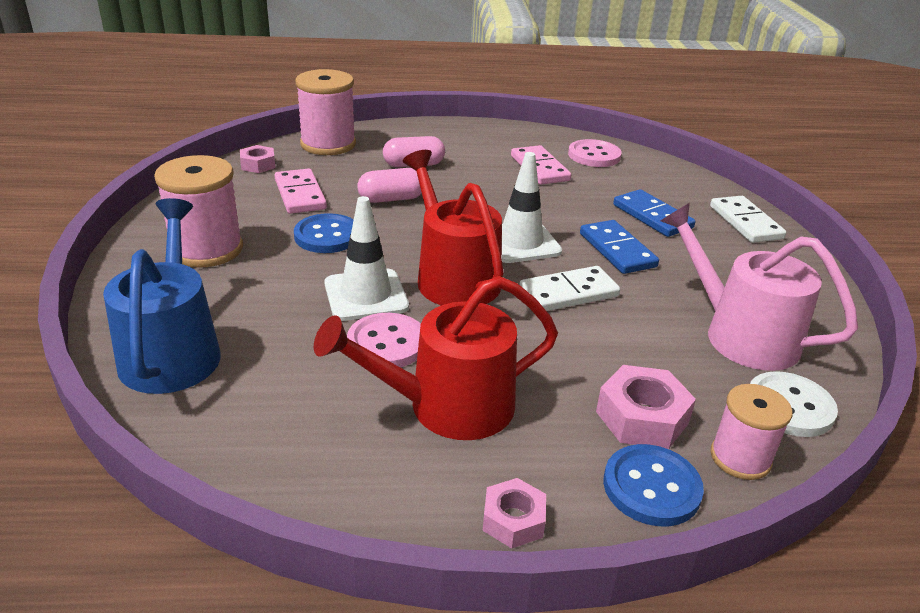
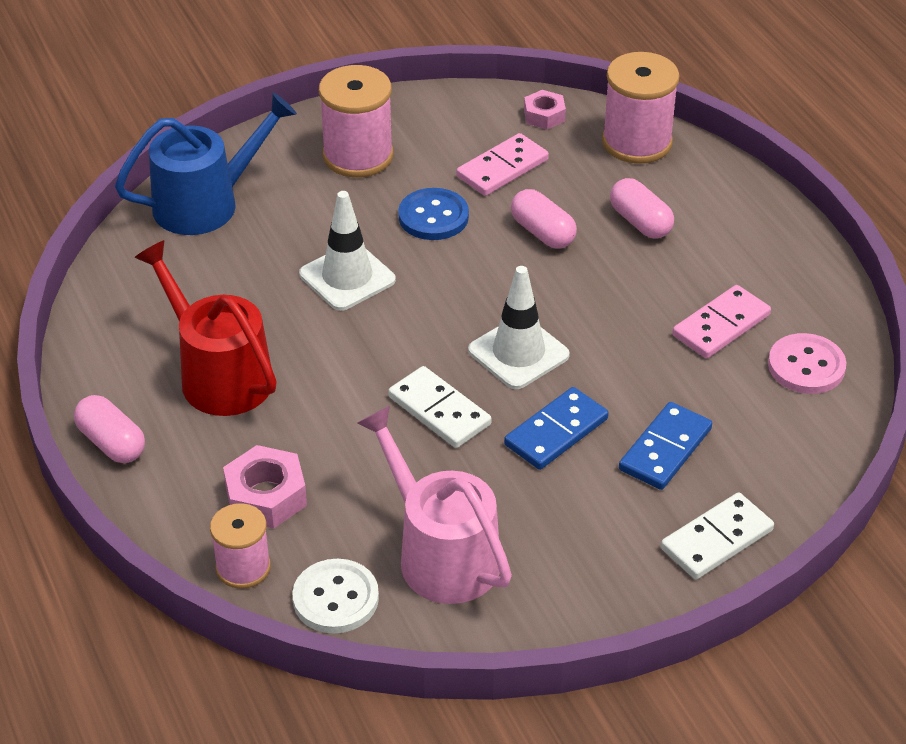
camera: 70 degrees right, 10 degrees up
pink button [347,313,421,367] -> none
red watering can [403,150,504,305] -> none
pink nut [482,478,546,548] -> pink capsule [74,395,145,463]
blue button [603,444,704,526] -> none
pink watering can [660,203,858,371] -> pink watering can turned 60 degrees counterclockwise [357,406,512,604]

